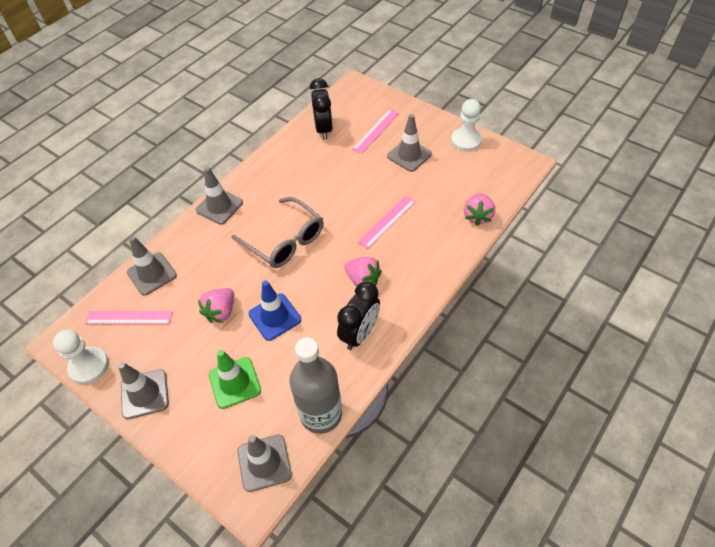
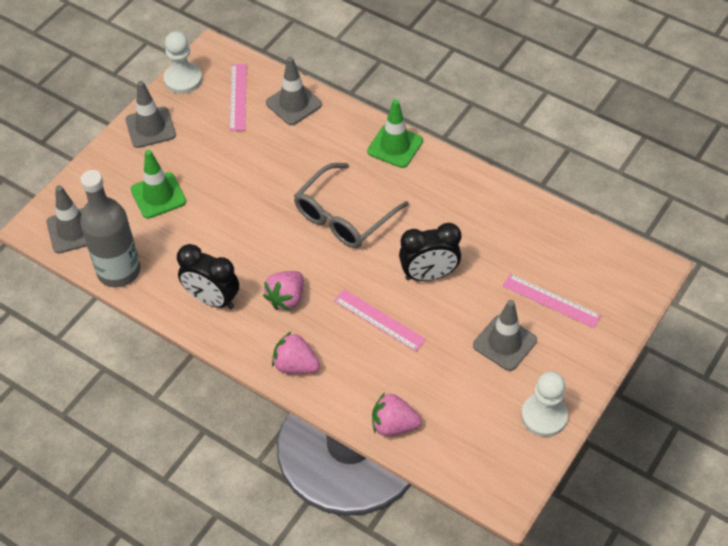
camera: 85 degrees right, 0 degrees up
grey traffic cone [196,167,243,224] -> green traffic cone [367,99,423,168]
pink strawberry [198,288,234,323] -> pink strawberry moved to [272,332,320,374]
blue traffic cone [249,281,301,341] -> none
black clock [310,78,333,140] -> black clock moved to [399,223,461,281]

